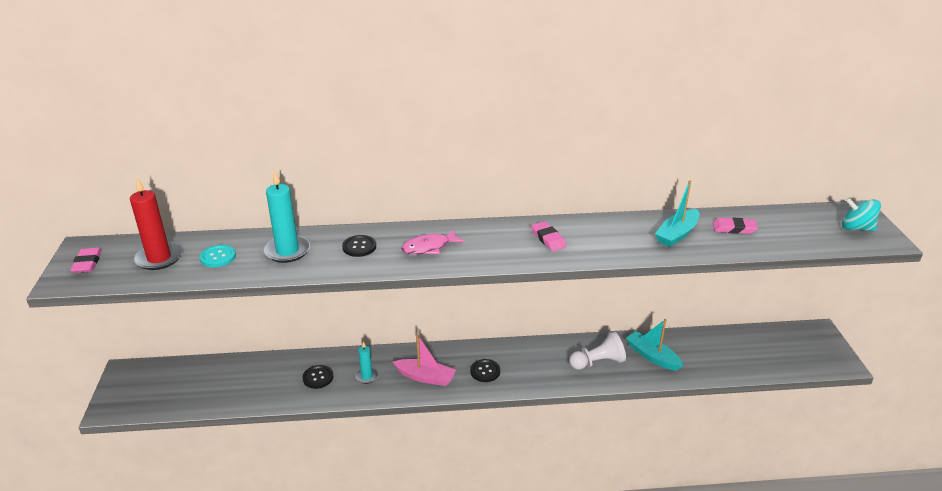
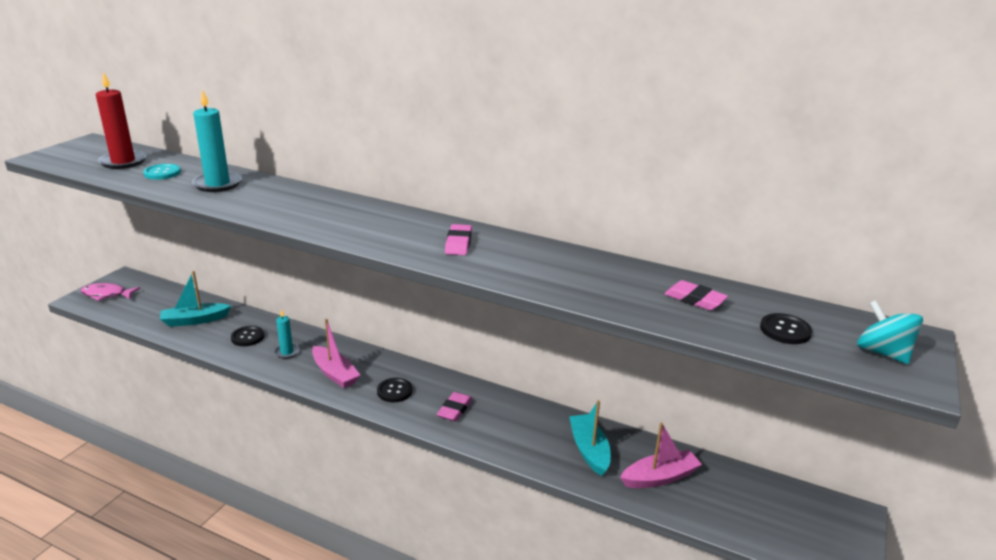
camera: 30 degrees right, 5 degrees down
pink eraser [70,248,102,273] -> pink eraser moved to [437,392,472,422]
black button [342,235,376,257] -> black button moved to [760,313,812,344]
pink fish [401,229,465,255] -> pink fish moved to [80,283,141,301]
white pawn [569,331,626,370] -> none
turquoise boat [655,180,699,247] -> turquoise boat moved to [160,271,231,327]
none -> pink boat [620,423,702,488]

